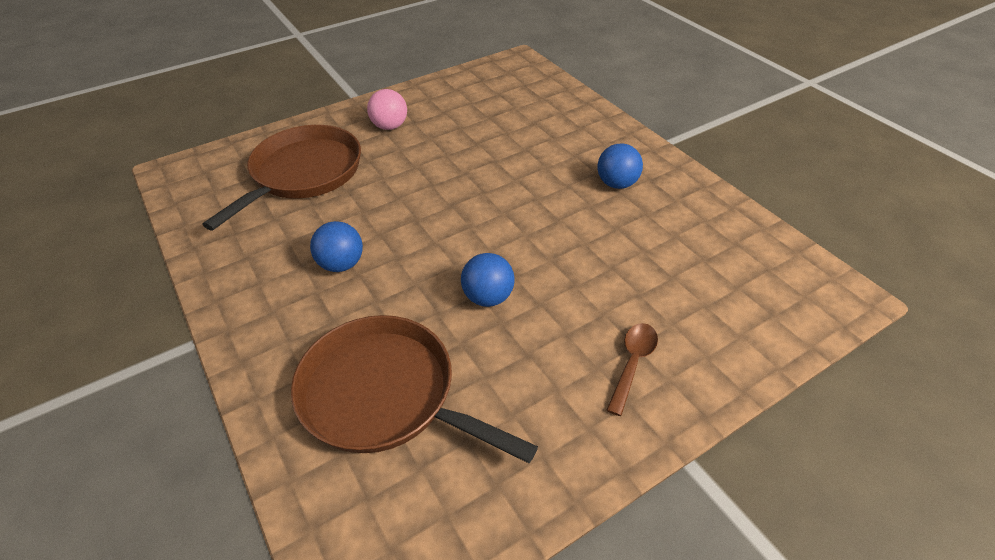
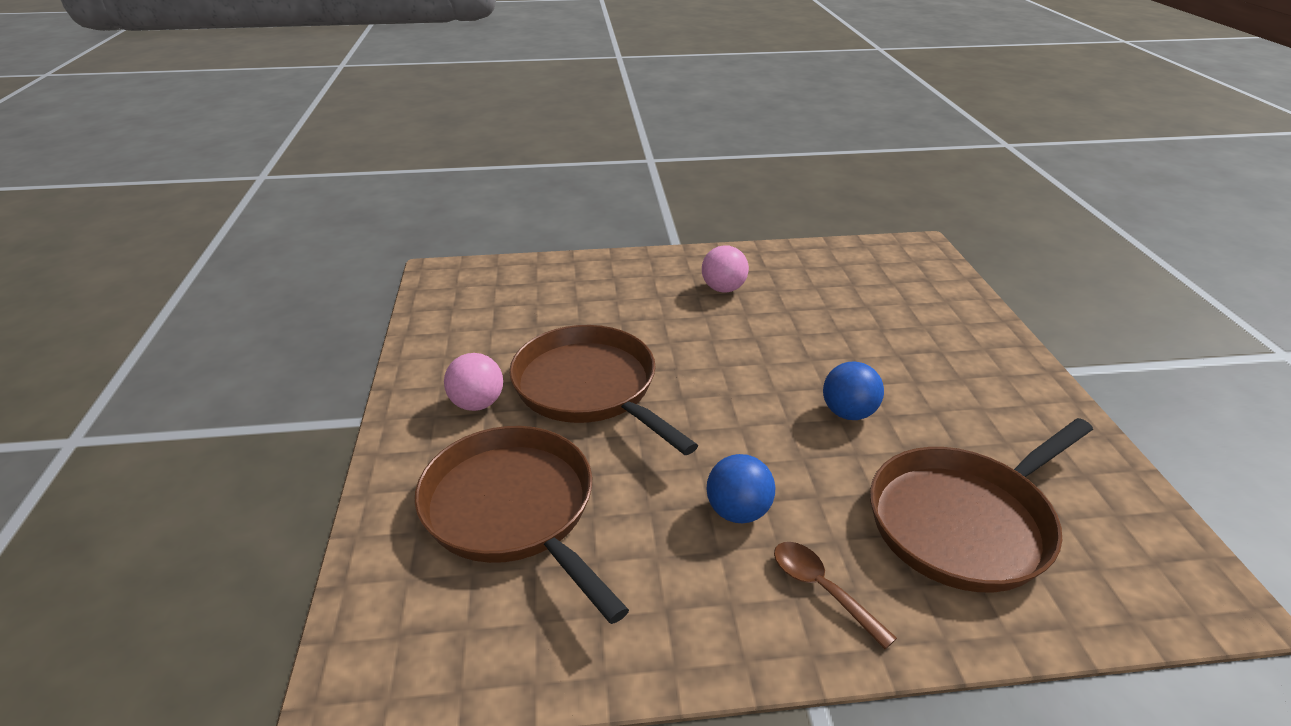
camera: 65 degrees left, 10 degrees down
blue ball [598,143,643,189] -> pink ball [702,245,749,293]
brown spoon [606,323,658,416] -> brown spoon moved to [774,542,897,649]
none -> brown pan [509,325,698,455]

